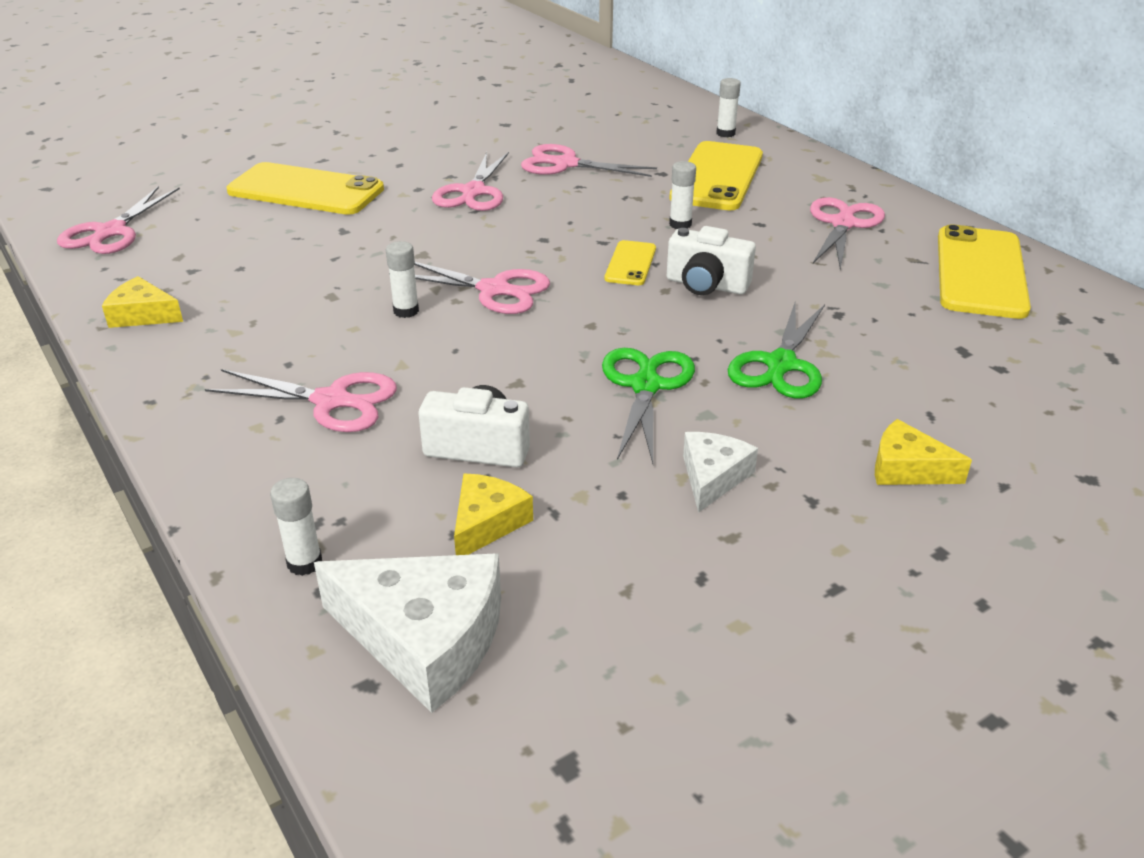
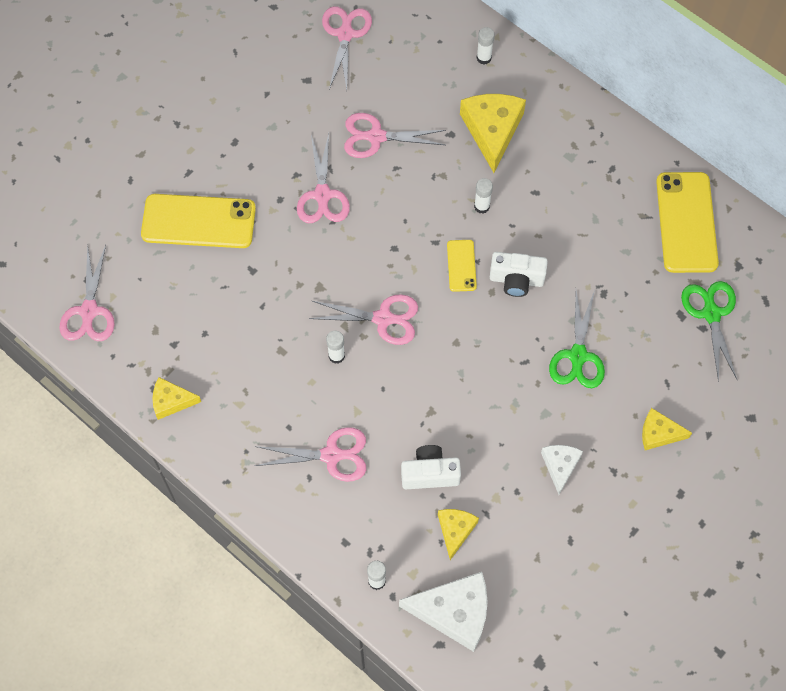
camera: 15 degrees left, 30 degrees up
green scissors [602,348,695,464] -> green scissors moved to [681,281,737,382]
yellow phone [669,141,763,210] -> yellow cheese [460,94,526,173]
pink scissors [810,197,885,270] -> pink scissors moved to [322,6,372,90]

